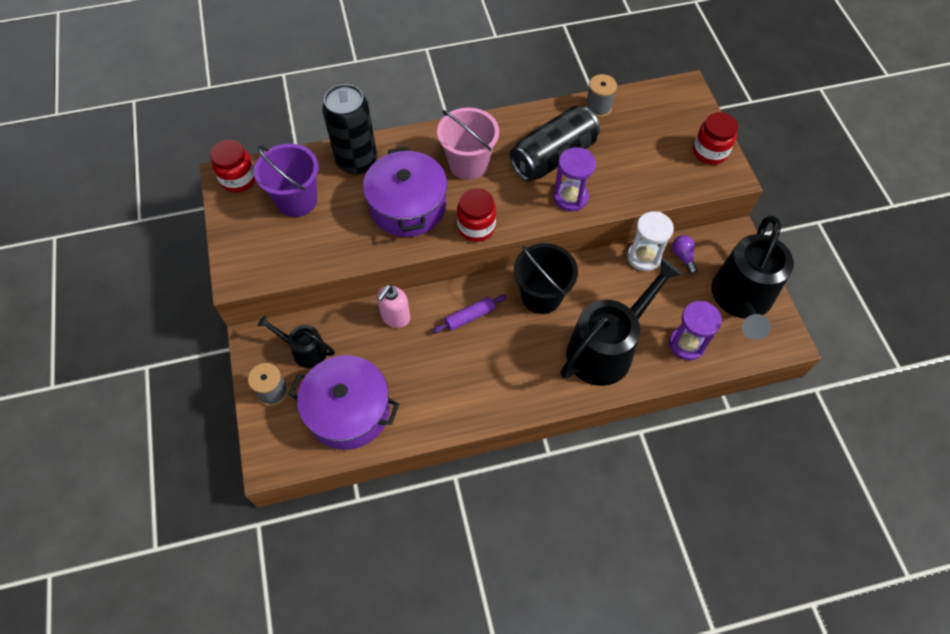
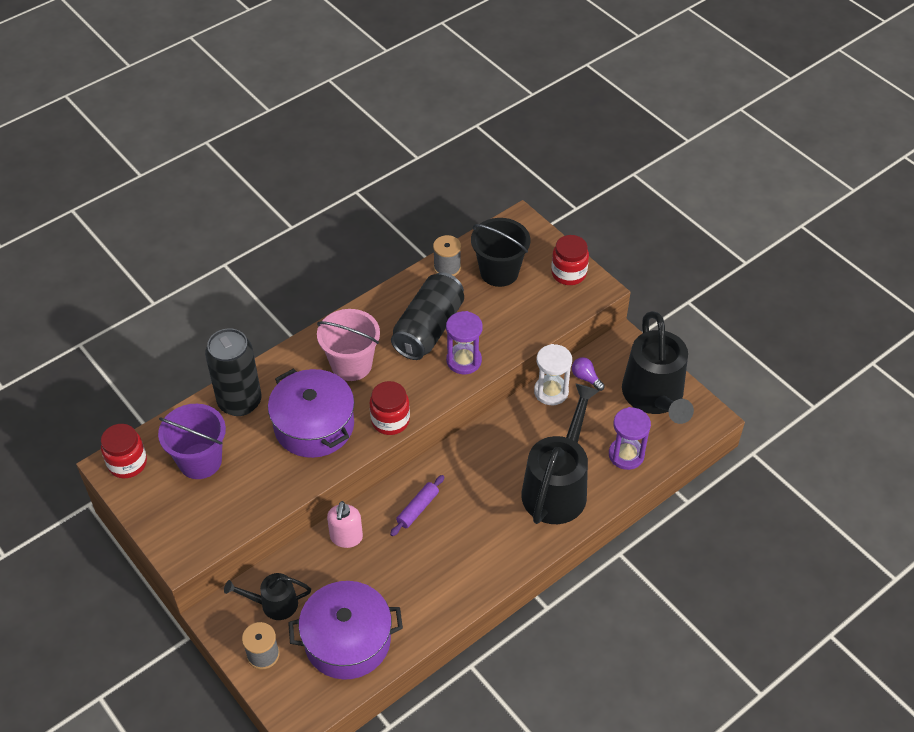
camera: 25 degrees left, 10 degrees down
black bucket [514,243,578,314] -> black bucket moved to [471,218,530,287]

